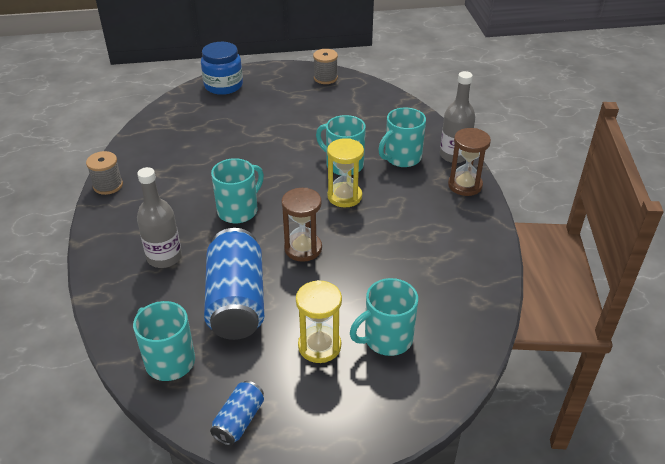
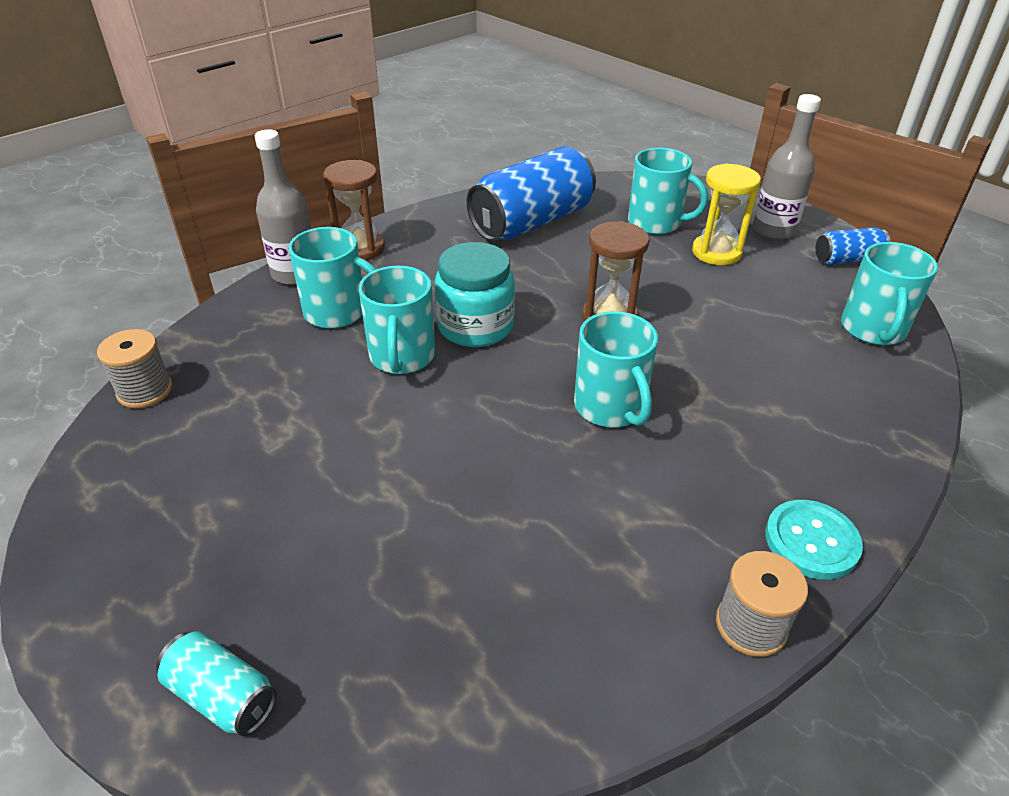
camera: 125 degrees left, 0 degrees up
grey bottle [137,167,182,268] -> grey bottle moved to [753,94,821,240]
blue jar [201,42,243,95] -> turquoise can [156,631,277,736]
blue can [204,228,264,340] -> blue can moved to [467,146,596,241]
turquoise mug [211,158,264,223] -> turquoise mug turned 120 degrees counterclockwise [574,311,658,427]
grey spool [313,49,338,84] -> grey spool moved to [97,329,172,409]
yellow hourglass [327,138,364,208] -> turquoise jar [435,242,515,347]
none -> turquoise button [765,500,863,580]

